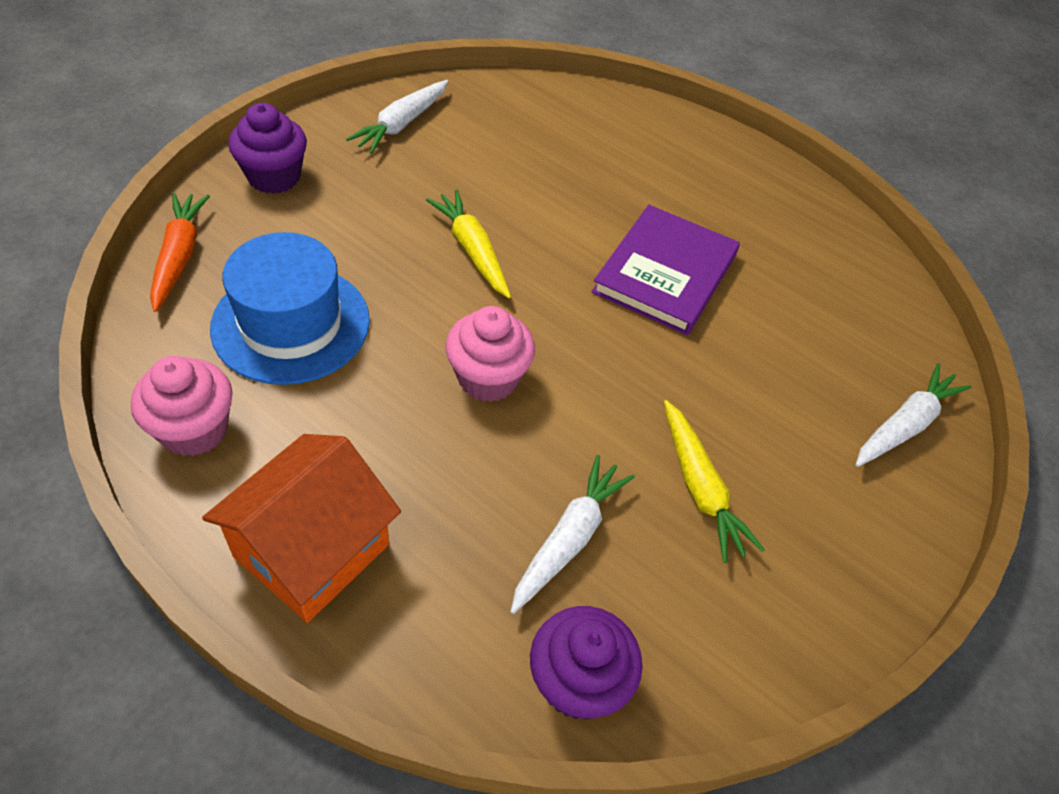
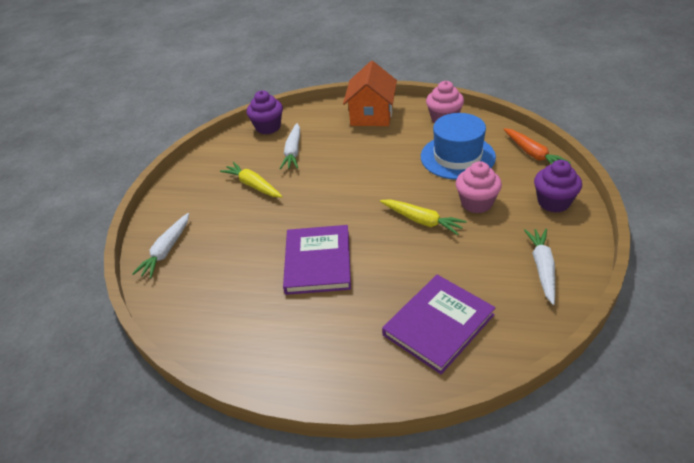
camera: 160 degrees right, 10 degrees down
pink cupcake [446,306,535,402] -> pink cupcake moved to [456,161,502,213]
none -> purple book [382,275,496,374]

